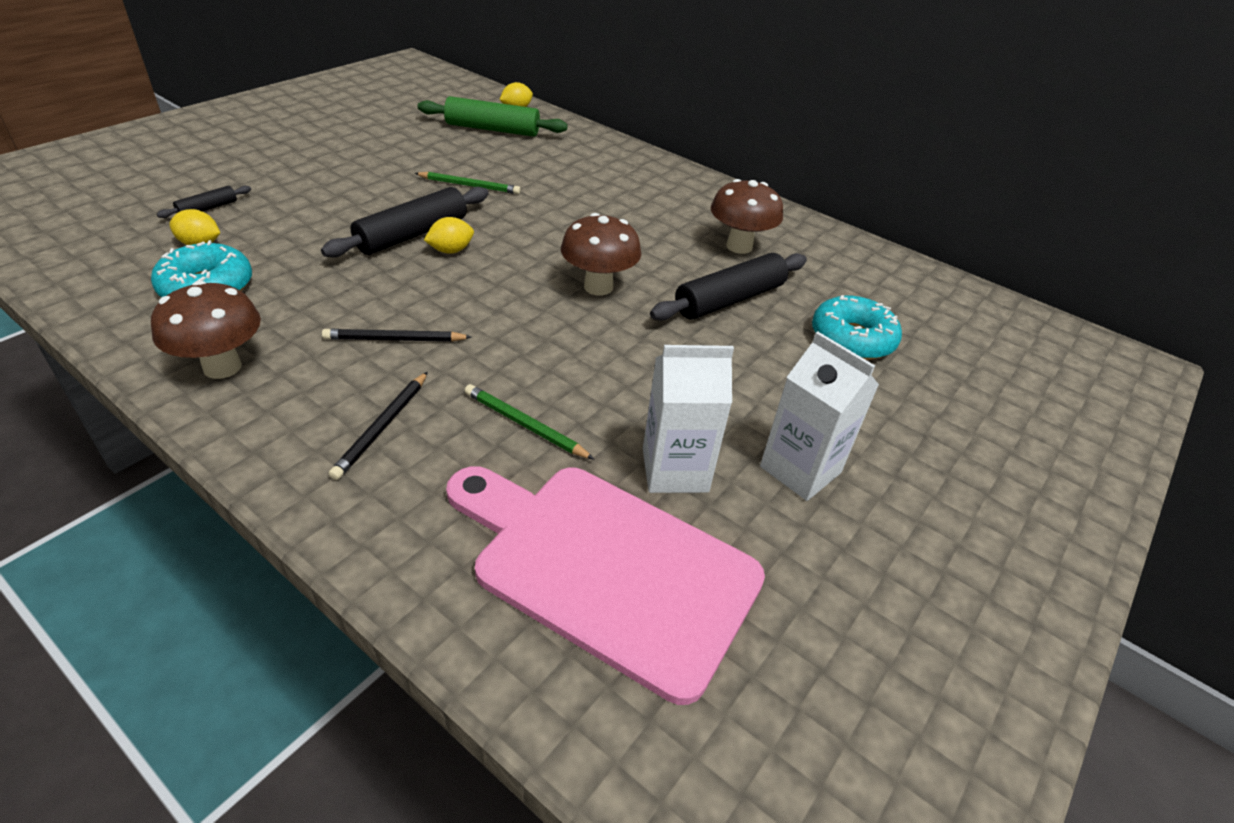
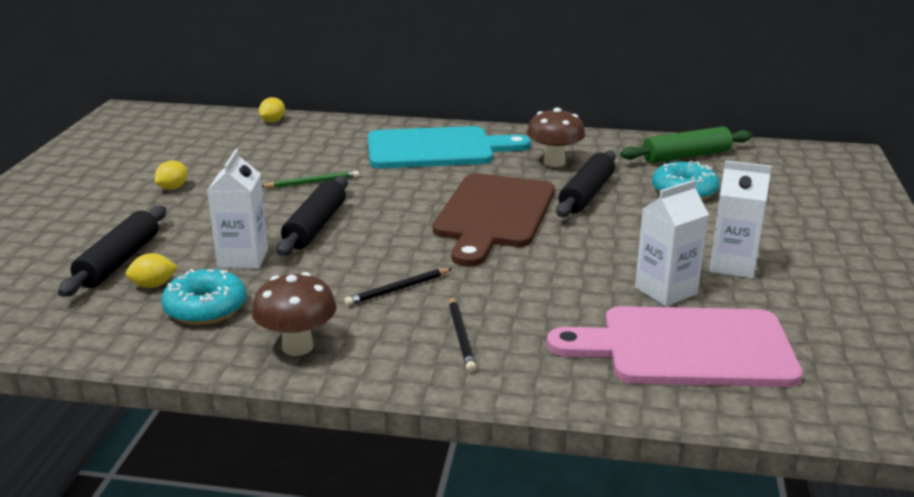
camera: 25 degrees left, 15 degrees down
black rolling pin [157,186,251,218] -> black rolling pin [58,205,166,297], size x2.05
green rolling pin [418,96,568,137] -> green rolling pin moved to [620,126,752,163]
yellow lemon [424,217,474,254] -> yellow lemon moved to [155,161,188,190]
green pencil [465,384,595,460] -> none
brown mushroom [561,213,641,296] -> brown cutting board [433,173,555,267]
none -> white carton [207,149,268,269]
none -> turquoise cutting board [368,126,531,168]

